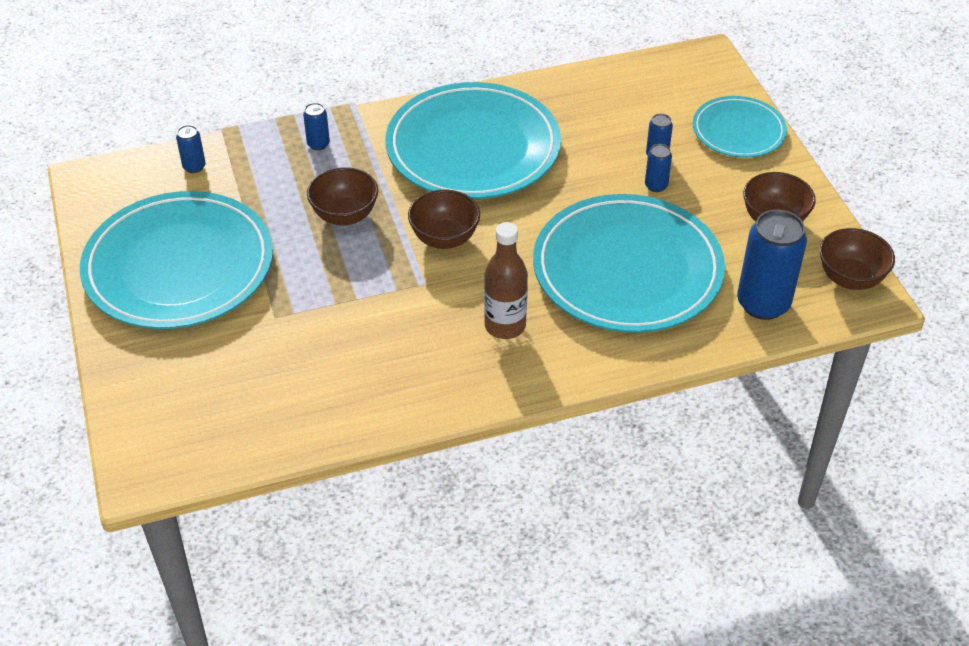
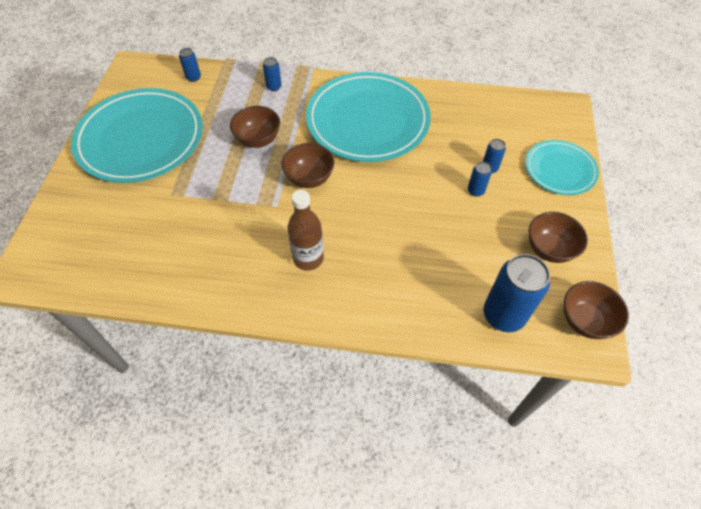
camera: 25 degrees right, 10 degrees up
turquoise plate [533,194,725,333] -> none

